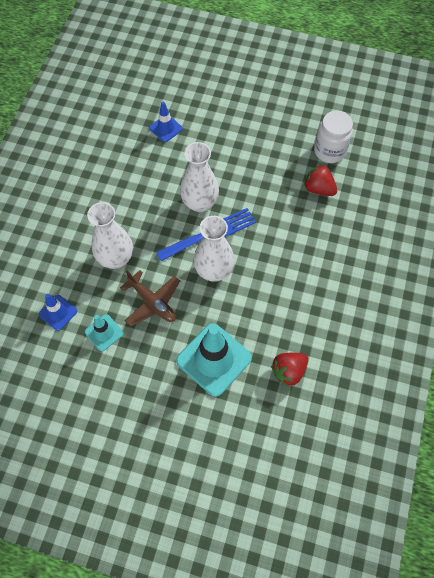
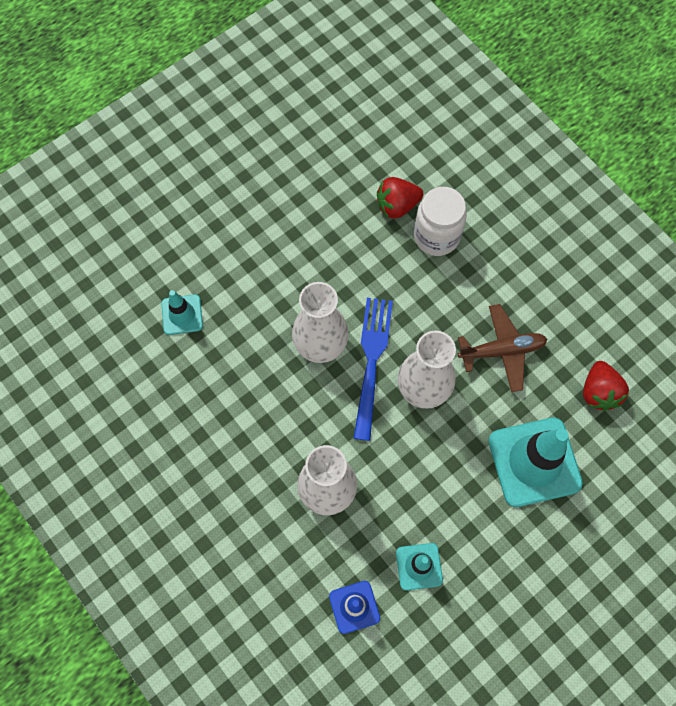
camera: 55 degrees left, 5 degrees up
brown plane [120,270,180,327] -> brown plane moved to [458,304,548,392]
blue traffic cone [149,102,183,142] -> turquoise traffic cone [161,290,203,335]
white jar [314,110,353,163] -> white jar moved to [414,187,467,256]

